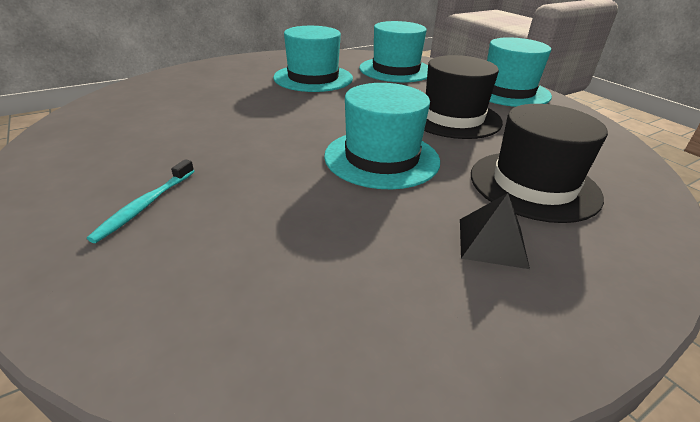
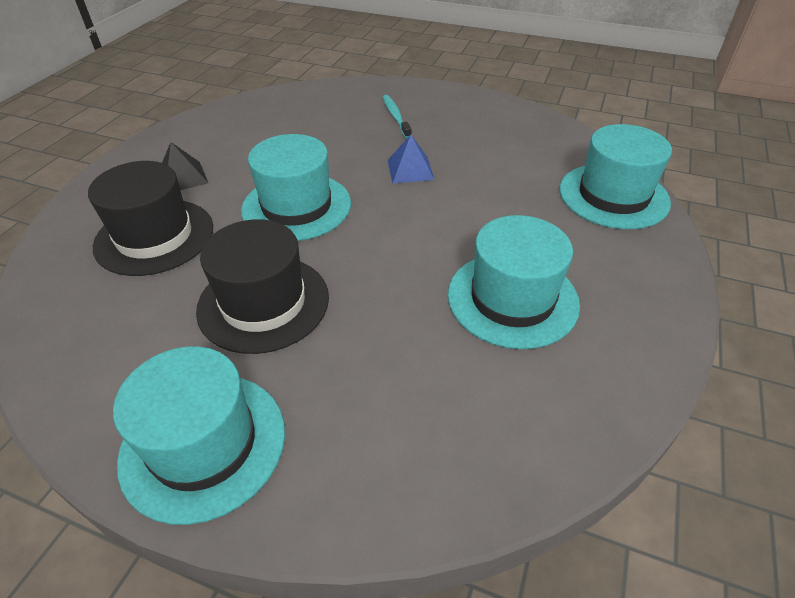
camera: 145 degrees right, 10 degrees up
turquoise hat [359,21,428,82] -> turquoise hat moved to [559,124,672,229]
none -> blue pyramid [388,135,434,183]

